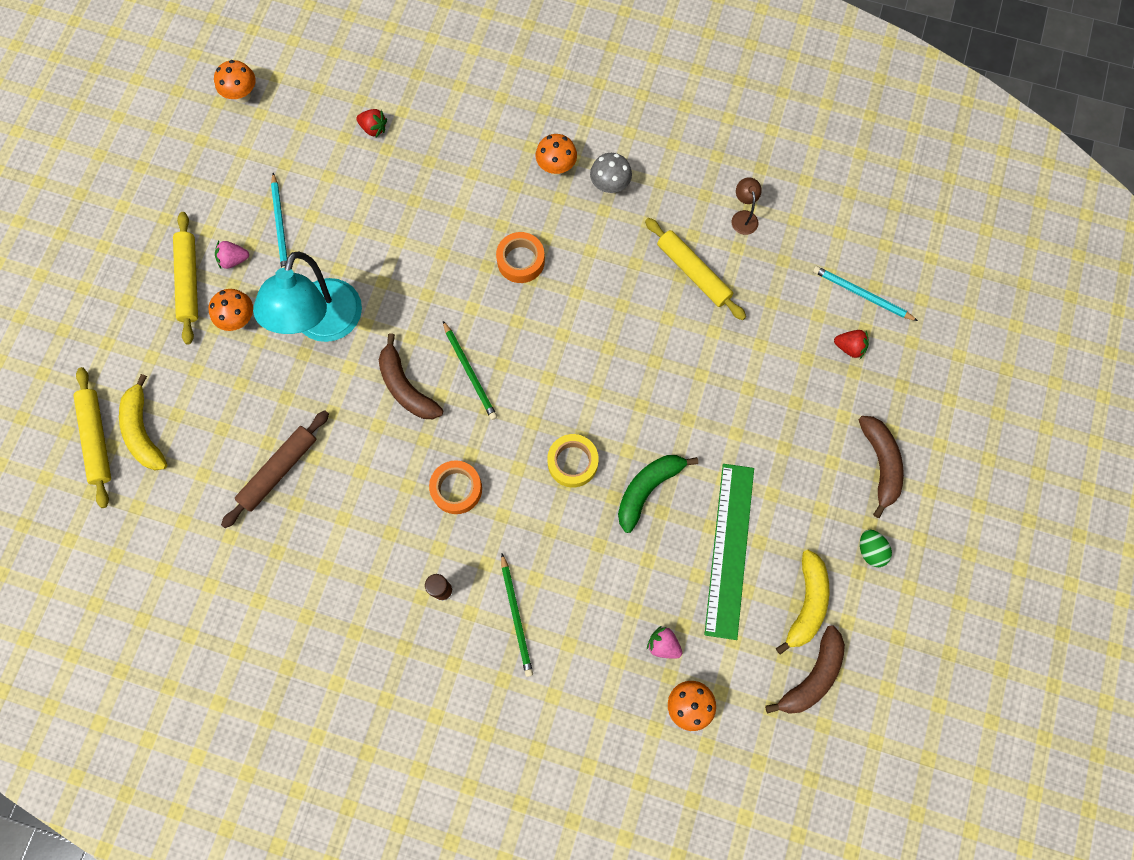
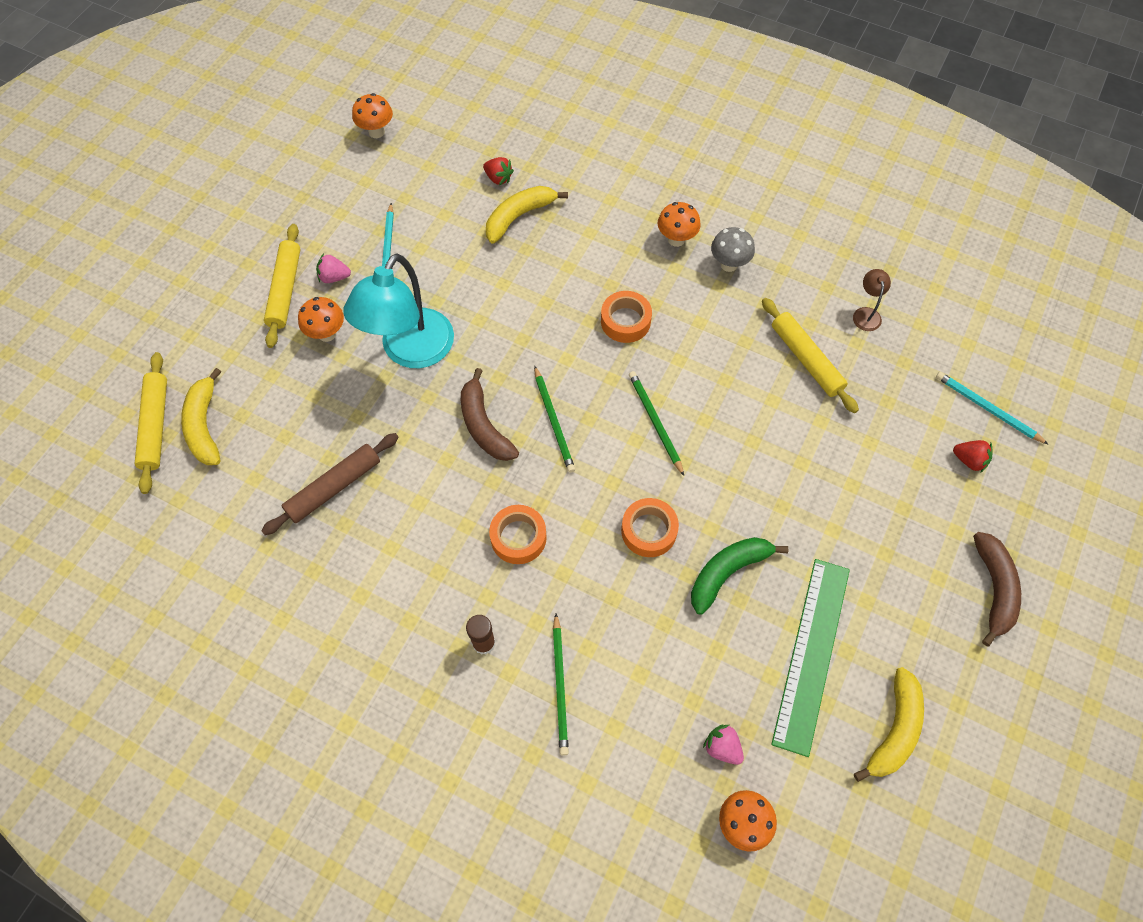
camera: 10 degrees right, 10 degrees down
yellow tape [547,434,599,487] -> orange tape [621,498,679,557]
brown banana [765,625,845,714] -> none
green egg [860,530,892,567] -> none
none -> yellow banana [486,186,568,243]
none -> green pencil [629,371,684,476]

